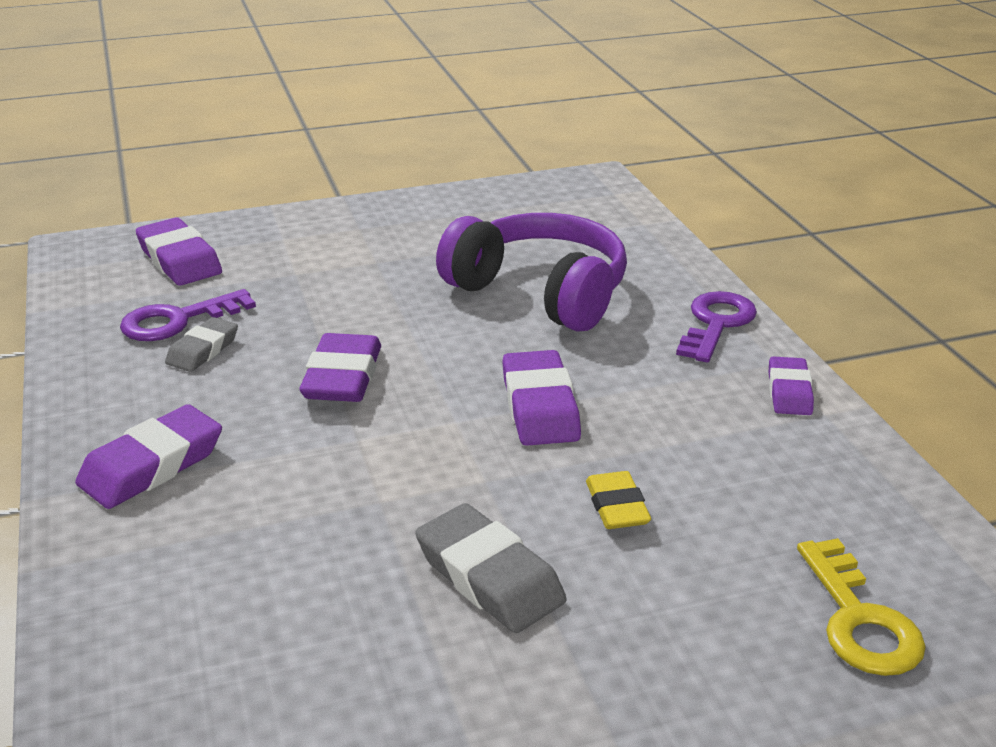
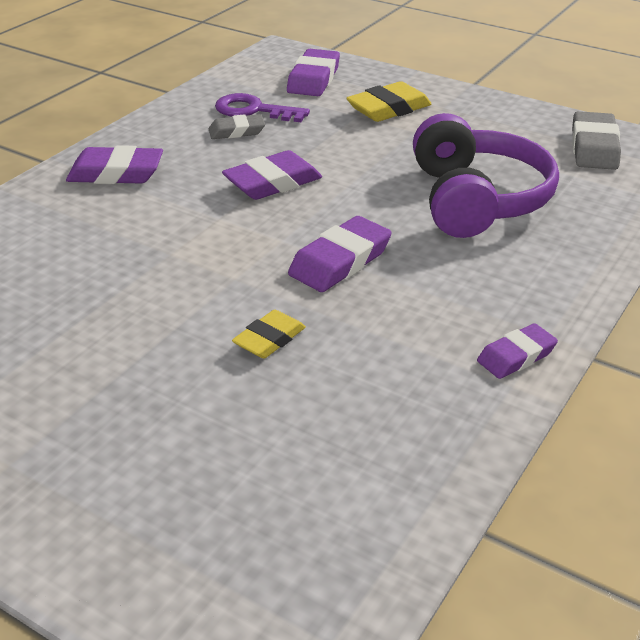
camera: 50 degrees right, 5 degrees up
grey eraser [415,503,567,633] -> grey eraser moved to [572,111,621,170]
purple key [676,291,757,362] -> none
yellow key [797,538,926,676] -> none
none -> yellow eraser [346,81,431,122]

